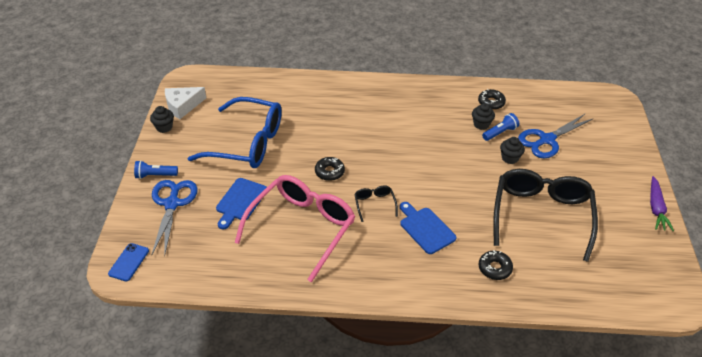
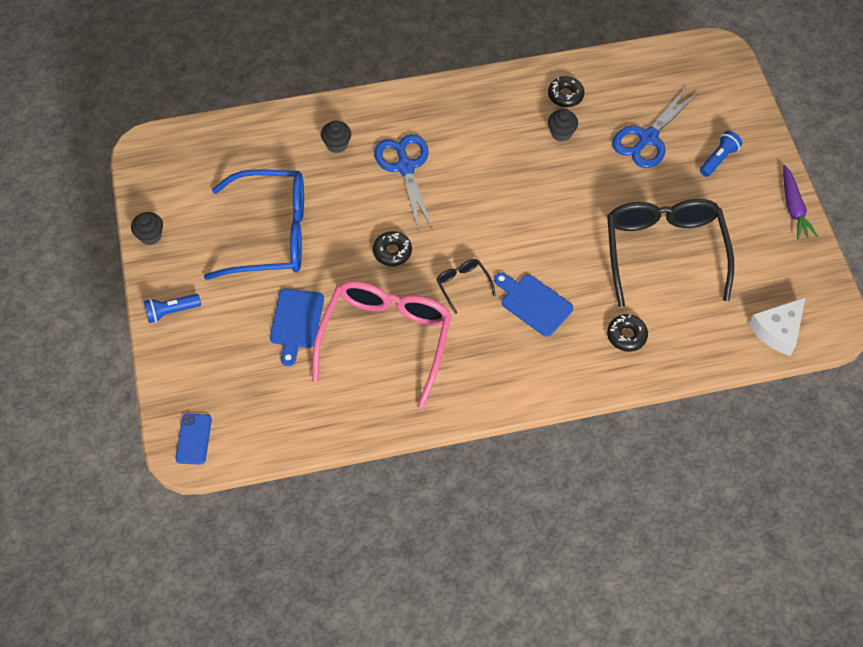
camera: 15 degrees left, 15 degrees up
blue scissors [152,180,198,257] -> blue scissors moved to [374,134,433,230]
white cheese [165,87,206,119] -> white cheese moved to [749,297,806,356]
blue flashlight [482,113,519,141] -> blue flashlight moved to [700,131,742,177]
black cupcake [500,137,525,164] -> black cupcake moved to [321,120,351,153]

